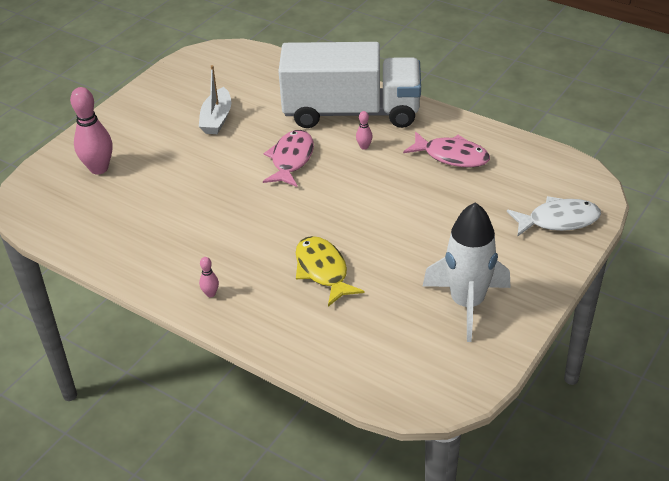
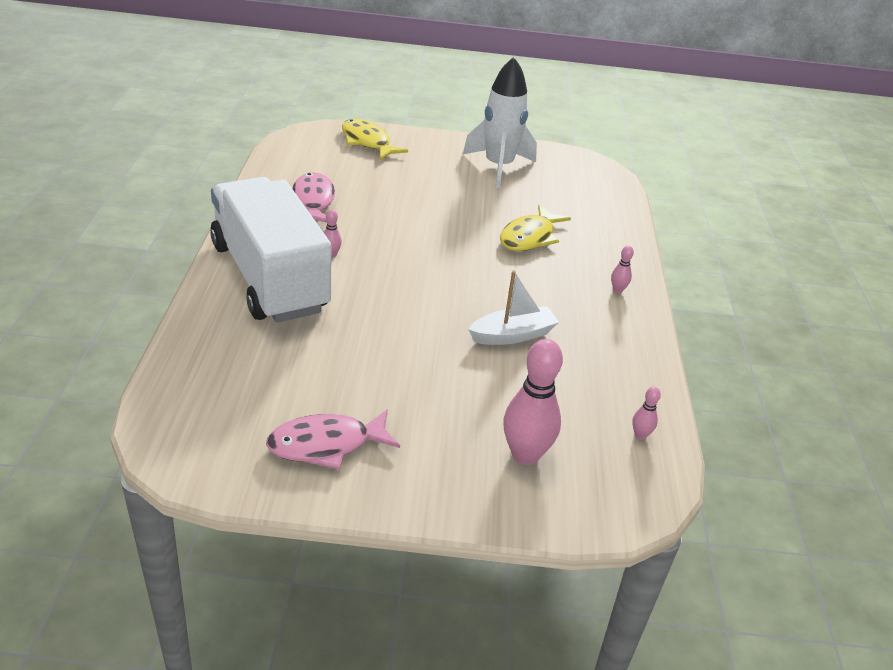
camera: 125 degrees left, 5 degrees down
white boat [199,65,231,134] -> white boat moved to [468,271,559,345]
pink fish [263,130,314,187] -> pink fish moved to [266,409,400,470]
white fish [507,196,601,237] -> yellow fish [342,119,408,160]
none -> pink bowling pin [632,387,661,440]

